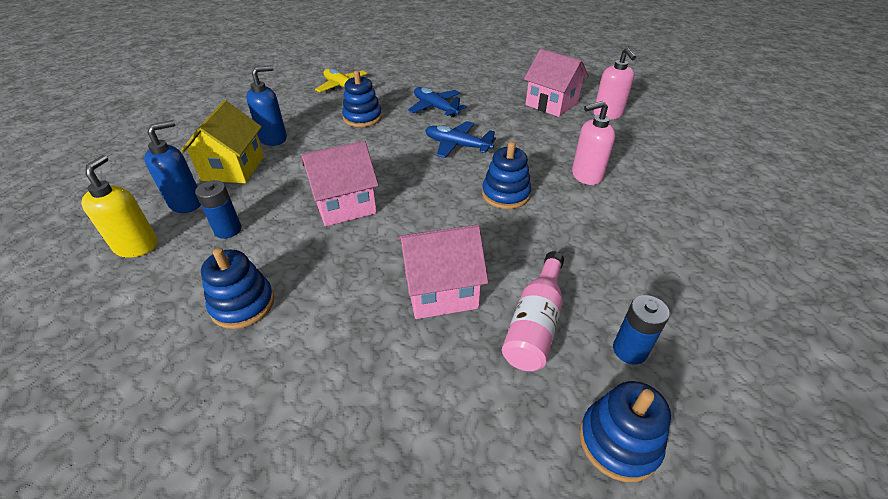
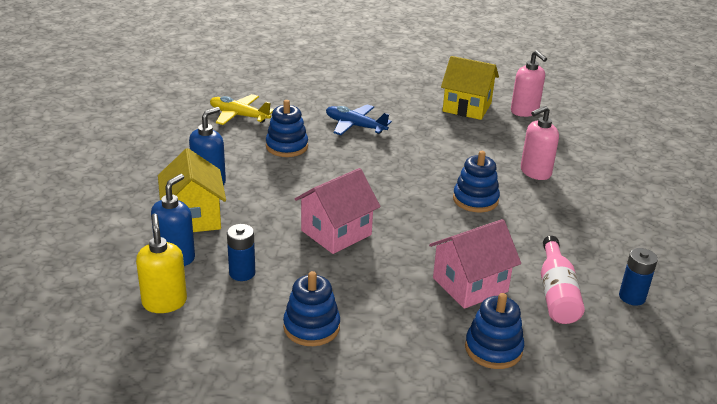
camera: 20 degrees left, 10 degrees down
blue plane [425,121,496,158] -> none
pink house [524,49,589,117] -> yellow house [441,56,499,120]
blue stacking toy [579,381,671,482] -> blue stacking toy moved to [465,293,524,369]

